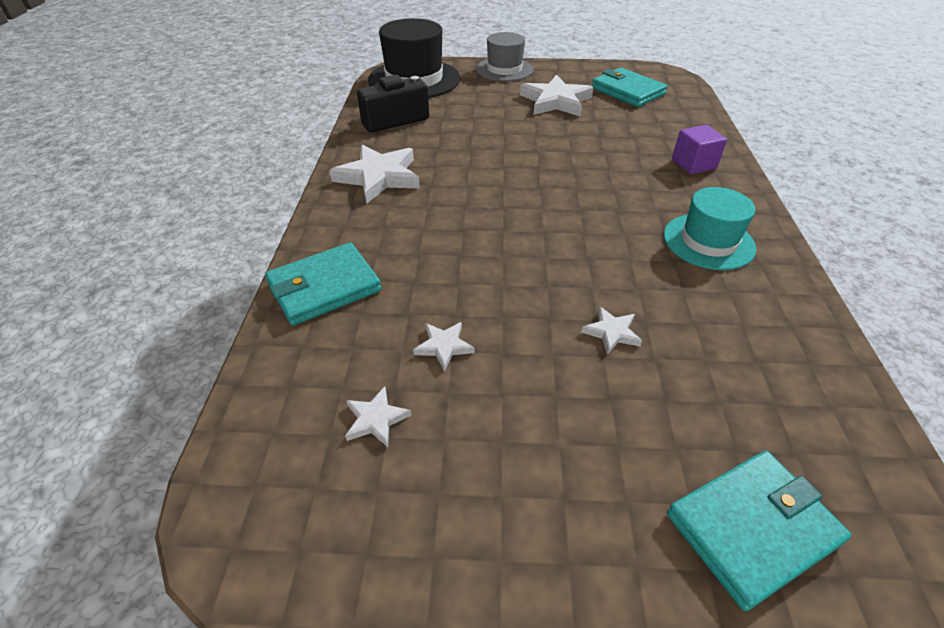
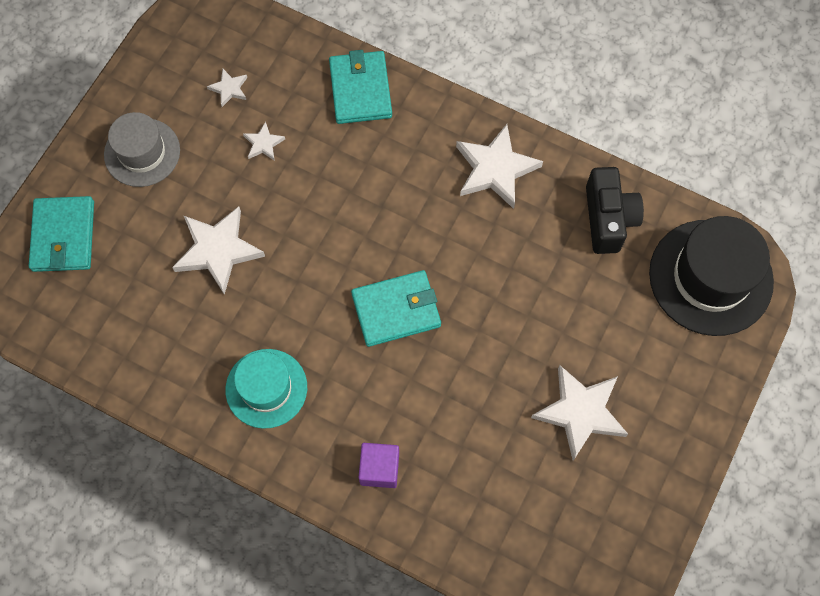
camera: 115 degrees right, 25 degrees up
grey hat [476,32,533,81] -> grey hat moved to [104,112,180,187]
white star [581,306,642,355] -> white star [172,207,265,295], size x2.08
turquoise wallet [592,68,668,107] -> turquoise wallet moved to [351,270,441,347]

